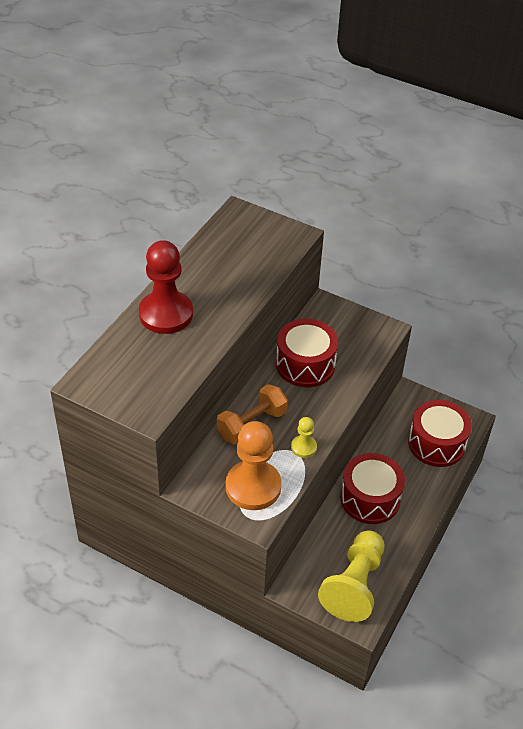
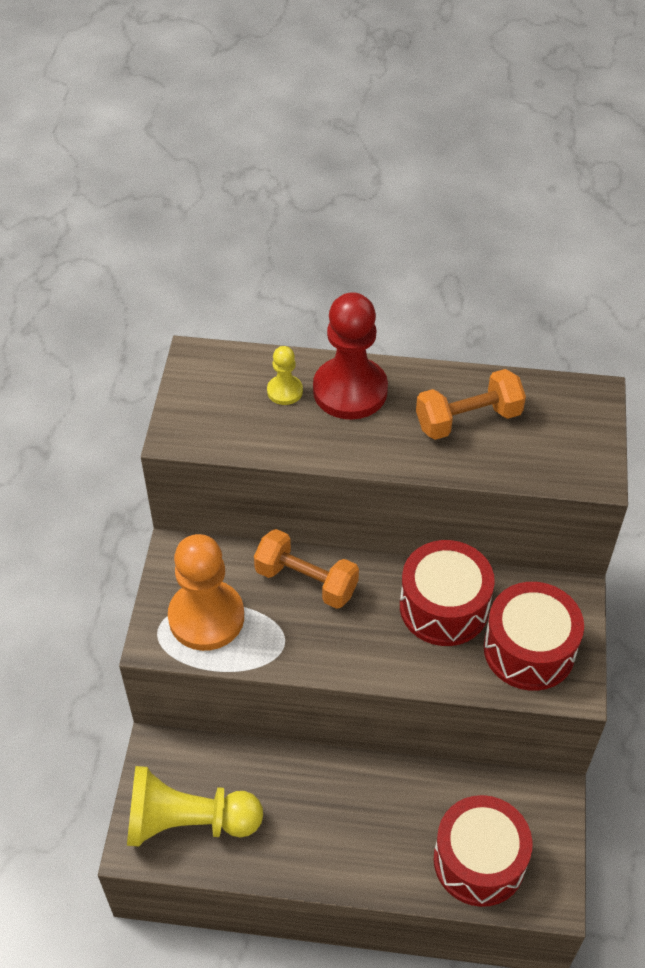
camera: 70 degrees right, 5 degrees up
yellow pawn [291,417,317,458] -> yellow pawn moved to [267,346,303,405]
red drum [340,453,405,524] -> red drum moved to [484,582,584,691]
none -> orange dumbbell [416,369,526,440]

